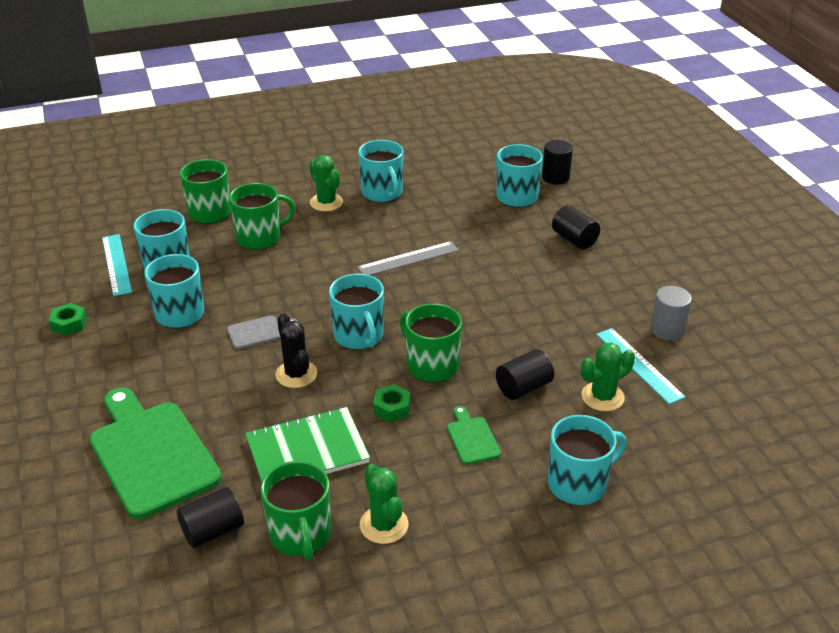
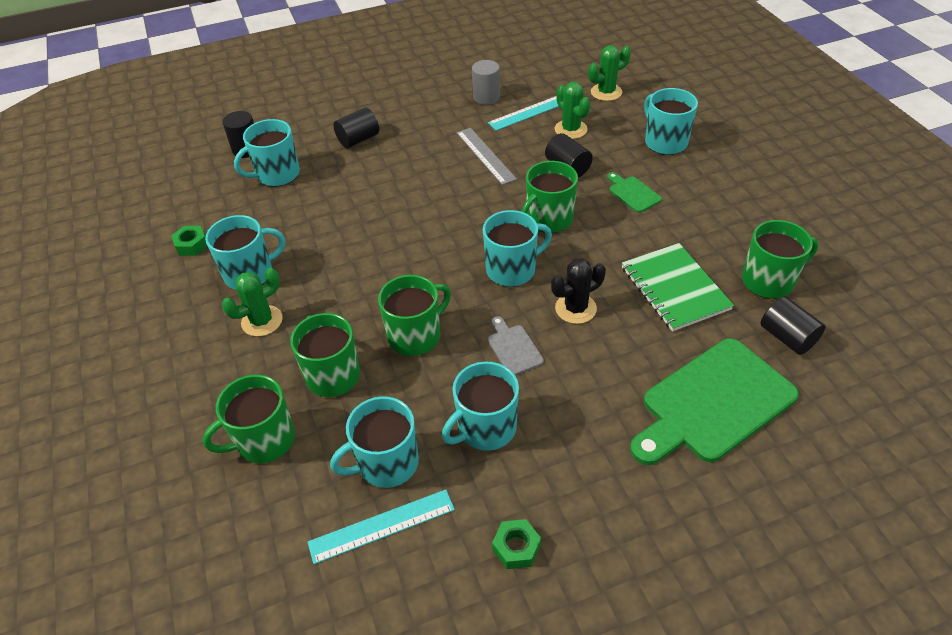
camera: 90 degrees left, 10 degrees up
grey ruler [357,241,459,275] -> grey ruler moved to [457,128,517,185]
green cactus [360,464,409,544] -> green cactus moved to [588,45,631,101]
green nut [373,384,410,422] -> green nut moved to [171,226,207,256]
green cutting board [447,406,501,465] -> green cutting board turned 75 degrees clockwise [607,172,662,213]
none -> green mug [378,275,451,356]

